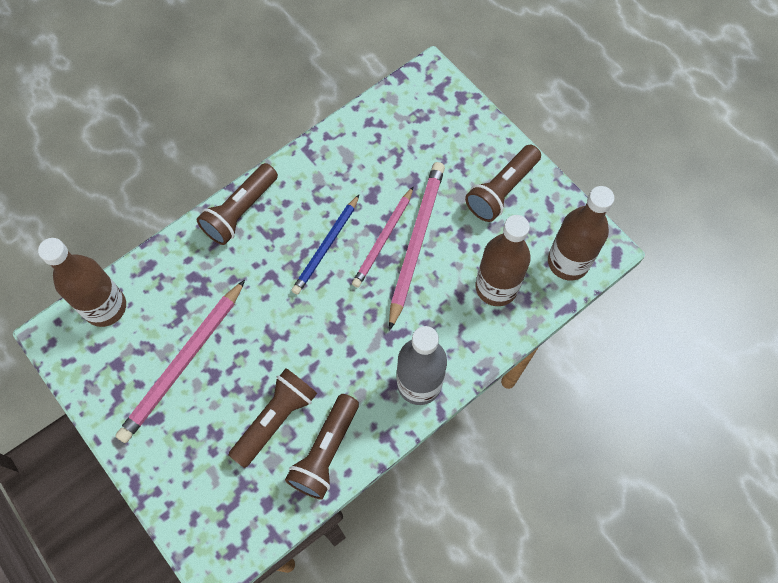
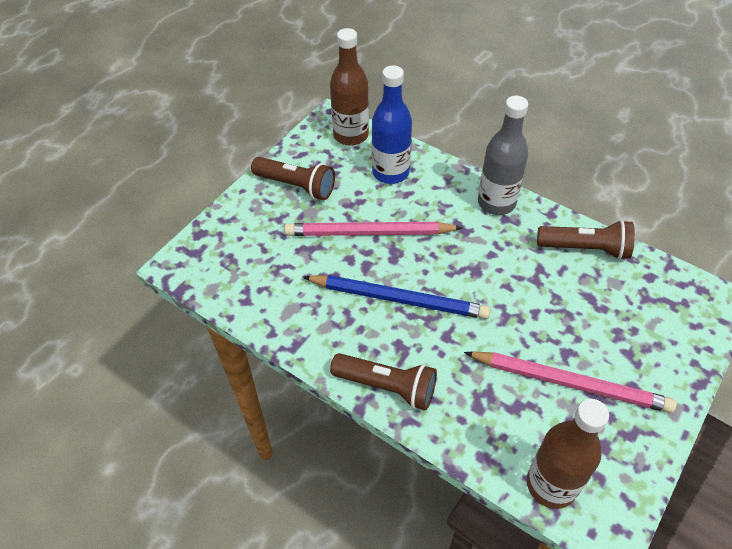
camera: 105 degrees left, 15 degrees down
brown flashlight [229,368,317,468] -> none
blue pencil [291,194,360,295] -> blue pencil [303,275,491,319], size x1.51
pink pencil [352,186,414,288] -> none
brown bottle [476,215,531,306] -> blue bottle [372,65,412,184]

